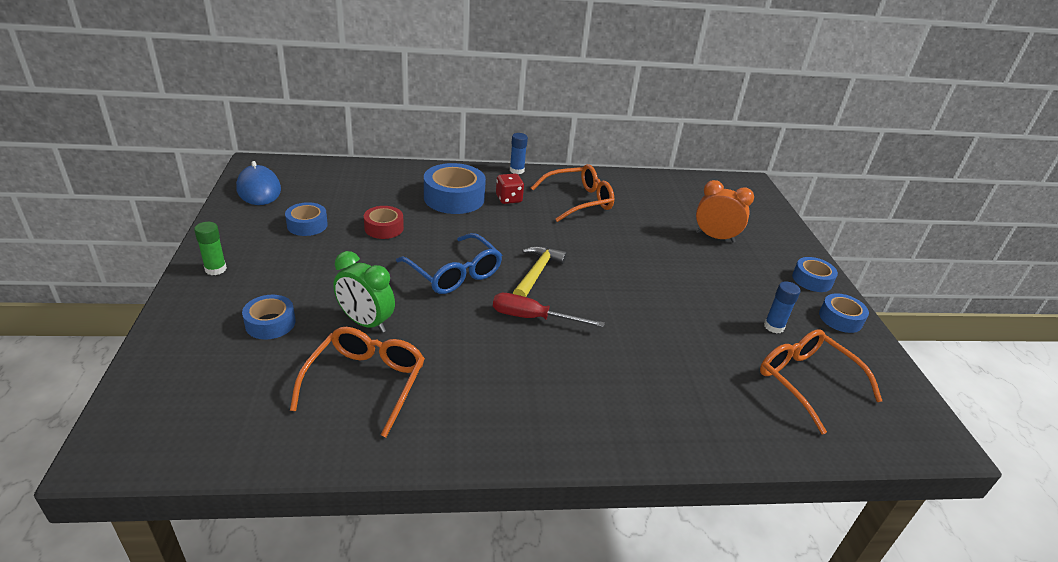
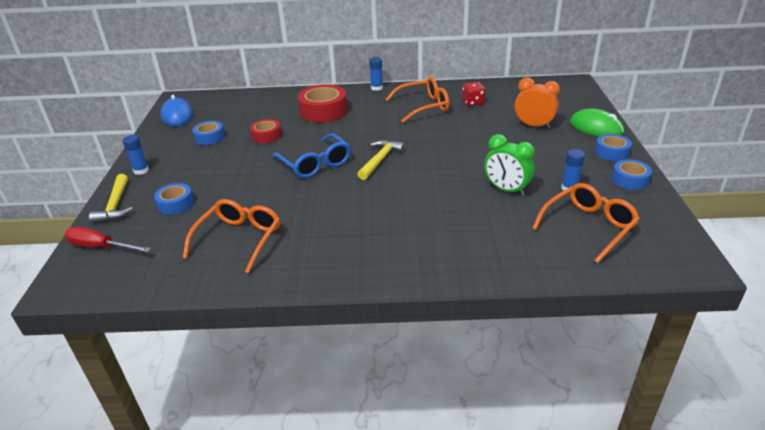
camera: 10 degrees right, 0 degrees up
green glue stick [194,222,227,275] -> blue glue stick [122,135,149,175]
green clock [333,251,395,333] -> green clock moved to [484,134,535,196]
blue tape [424,163,486,214] -> red tape [298,84,347,123]
red screwdriver [493,293,605,327] -> red screwdriver moved to [65,227,151,252]
red dice [496,174,524,204] -> red dice moved to [462,82,485,106]
orange glasses [760,329,882,435] -> orange glasses turned 75 degrees clockwise [532,183,640,263]
none -> yellow hammer [89,174,133,223]
none -> green mouse [570,108,624,136]

